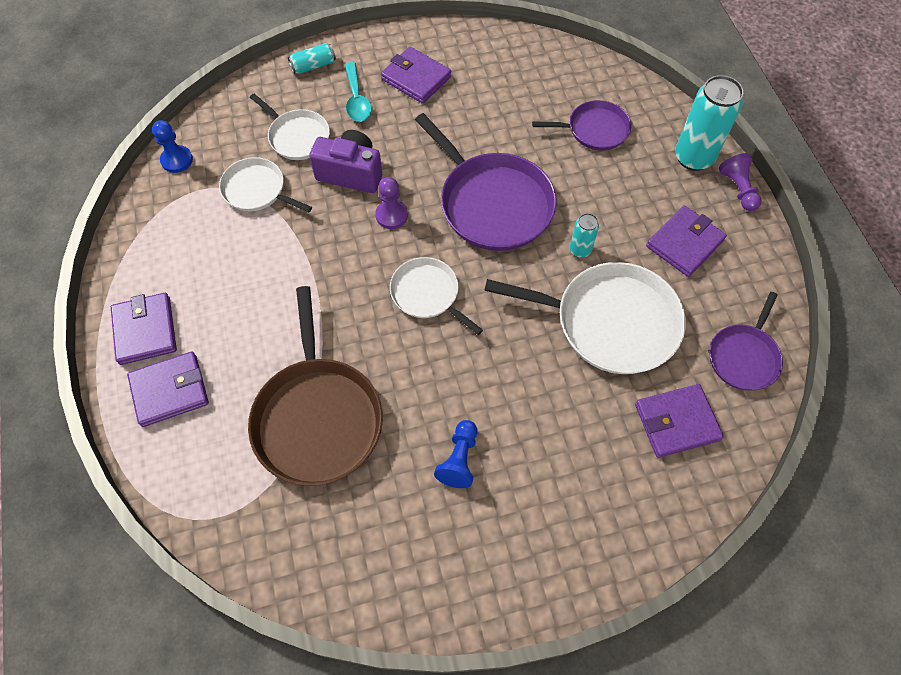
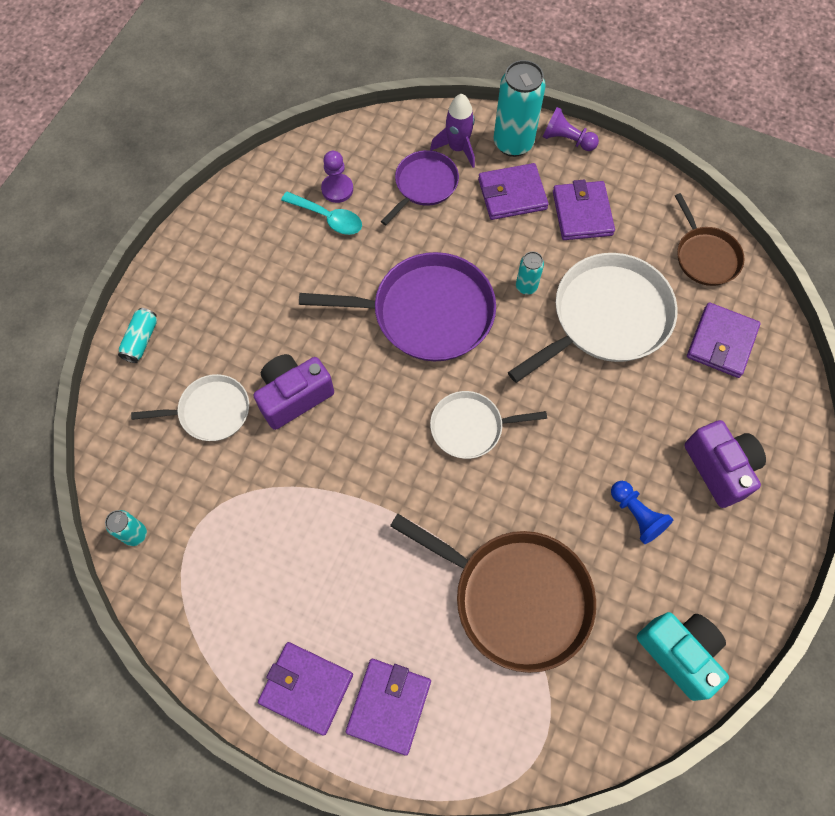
camera: 50 degrees left, 5 degrees up
blue pawn [152,120,193,173] -> turquoise can [105,510,147,546]
white pan [219,157,312,212] -> none
turquoise spoon [345,62,372,122] -> turquoise spoon moved to [281,192,362,235]
purple pawn [375,177,408,229] -> purple pawn moved to [321,151,353,203]
purple wallet [381,47,451,104] -> purple wallet moved to [478,163,549,220]
purple pan [710,292,783,391] -> brown pan [675,193,745,286]
none -> purple rocket [430,94,475,168]
none -> turquoise camera [637,612,729,701]
none -> purple camera [684,420,766,508]

